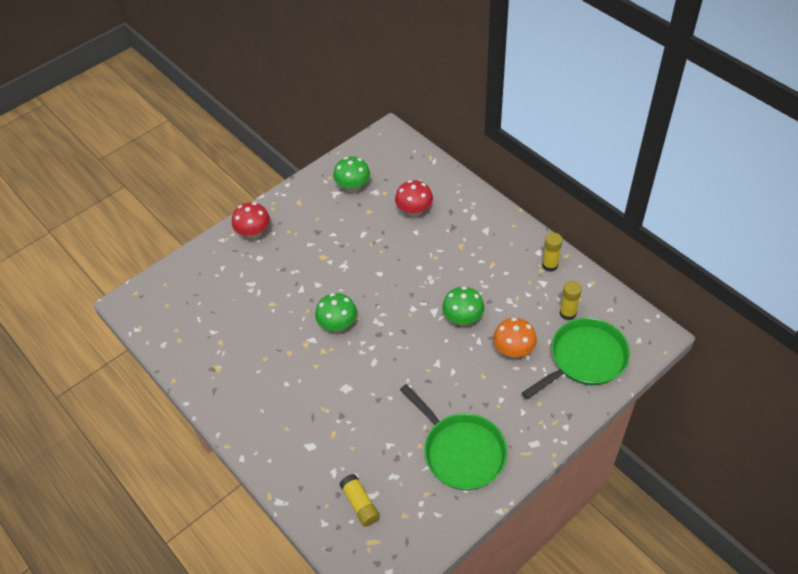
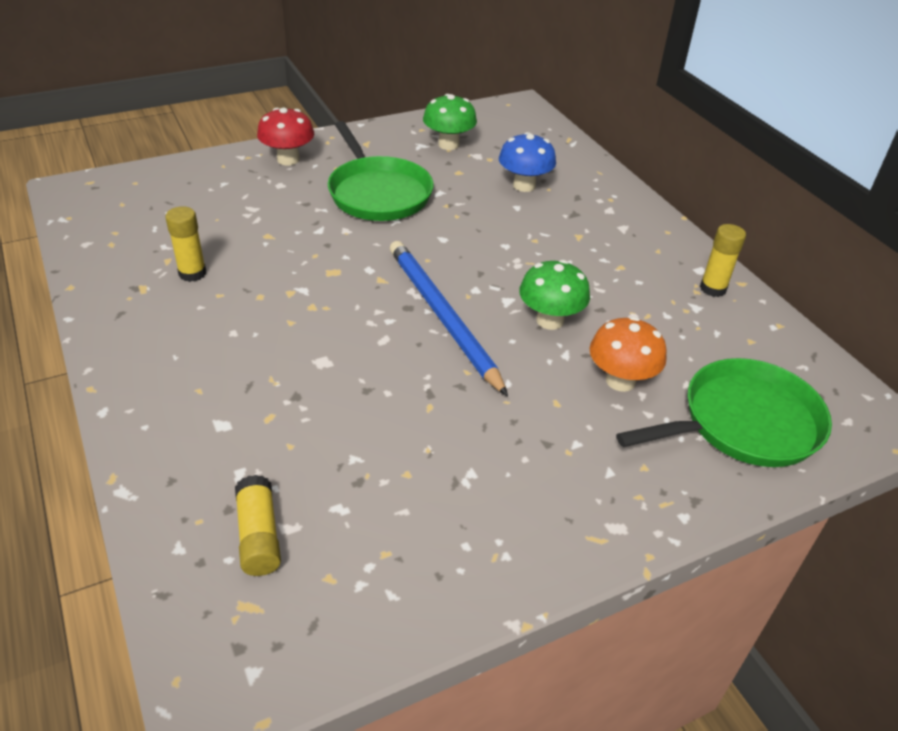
camera: 10 degrees right, 10 degrees down
green mushroom [315,293,357,332] -> none
red mushroom [395,180,433,217] -> blue mushroom [499,132,556,192]
green pan [400,384,507,490] -> green pan moved to [328,121,434,221]
yellow glue stick [560,281,582,320] -> yellow glue stick moved to [165,206,206,282]
none -> blue pencil [390,241,508,397]

